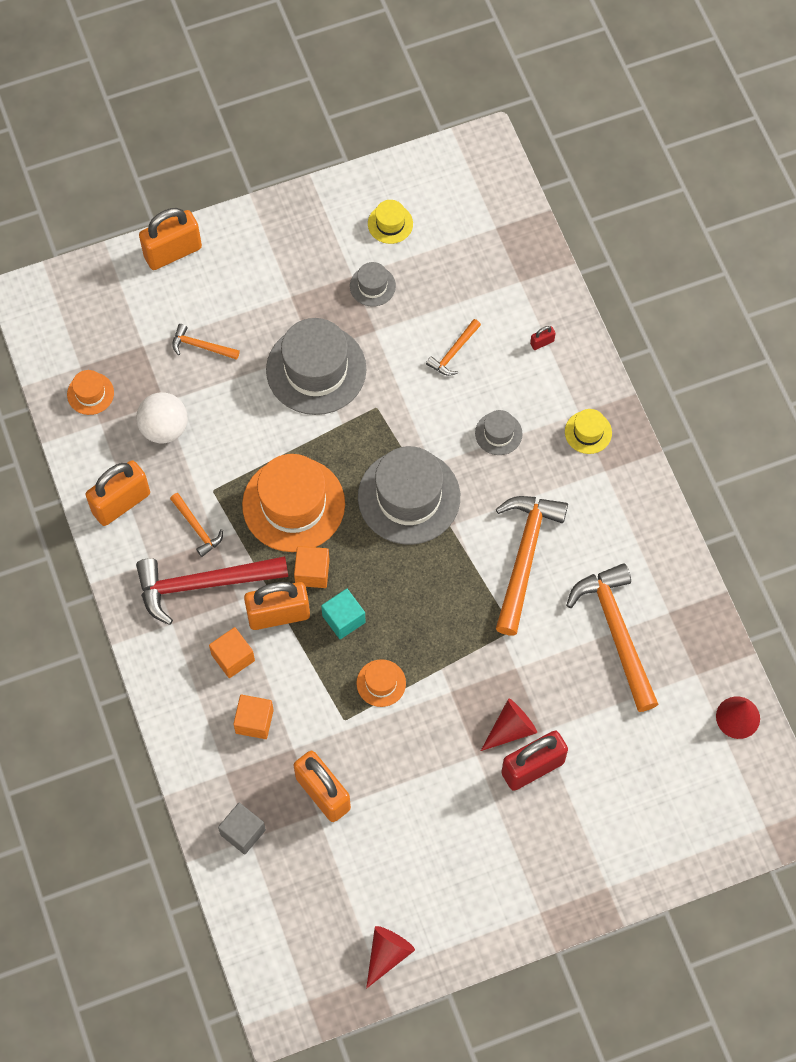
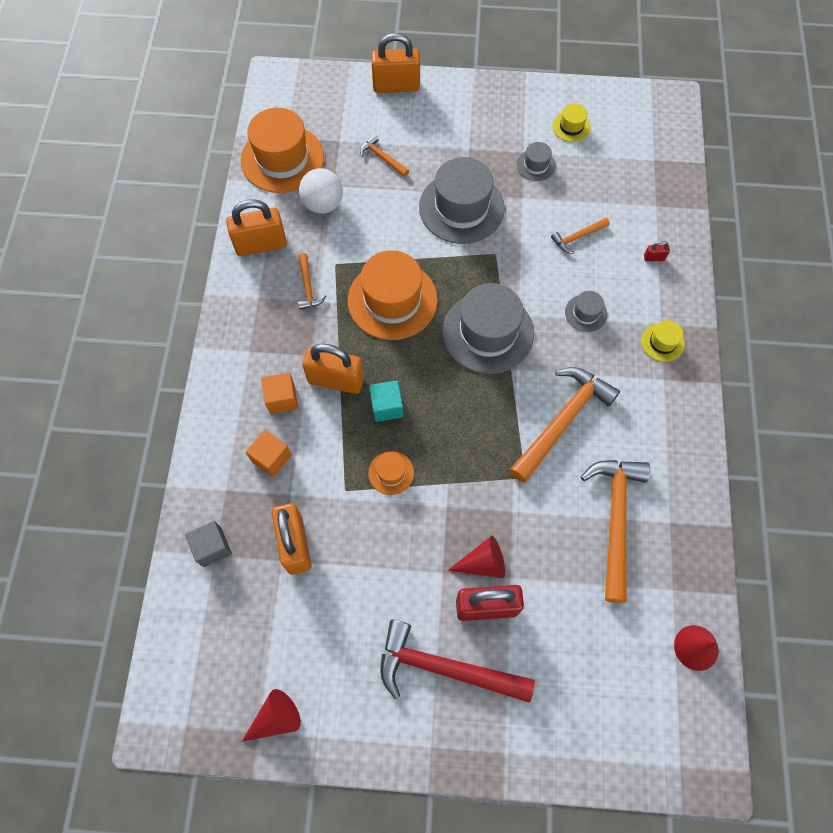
camera: 25 degrees right, 0 degrees up
orange hat [67,370,114,415] -> orange hat [241,108,324,193], size x2.14
red hammer [136,556,288,625] -> red hammer moved to [380,620,535,703]
orange cube [294,546,329,588] -> none

